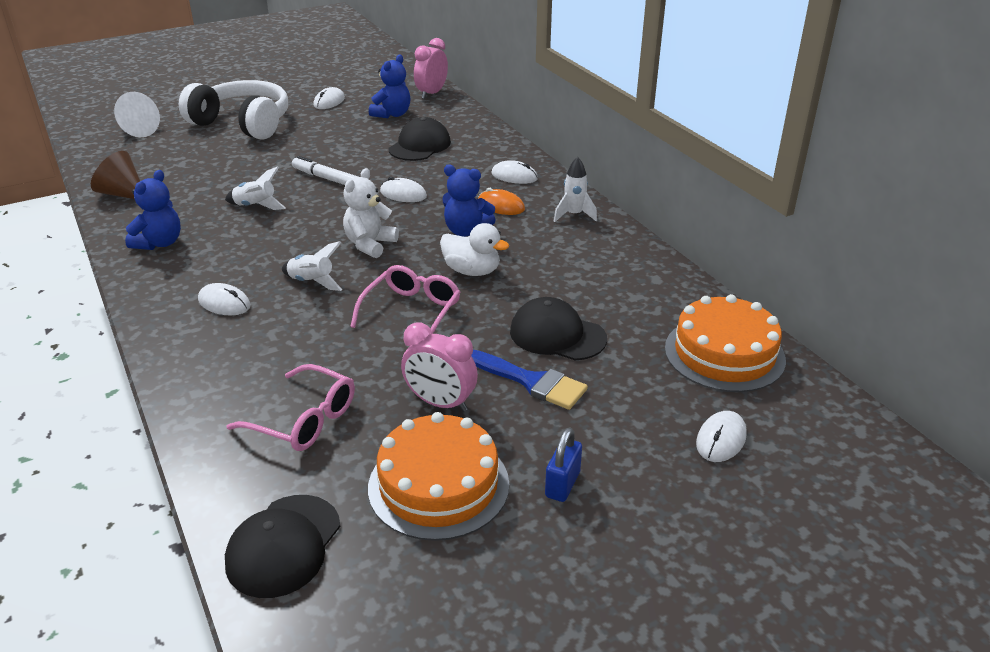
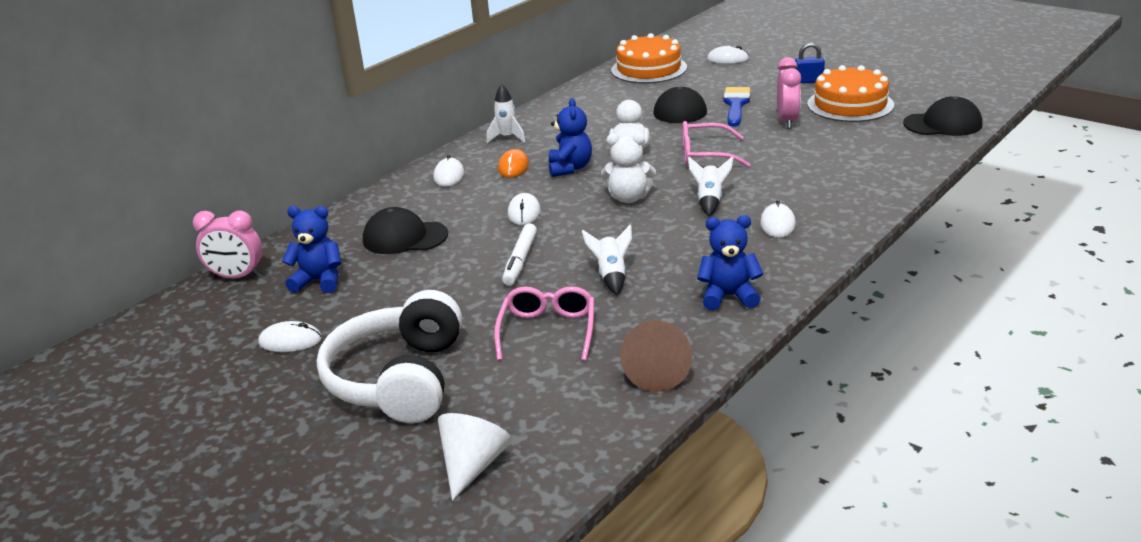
camera: 110 degrees left, 5 degrees down
pink glasses [227,364,355,451] -> pink glasses moved to [494,286,594,361]

